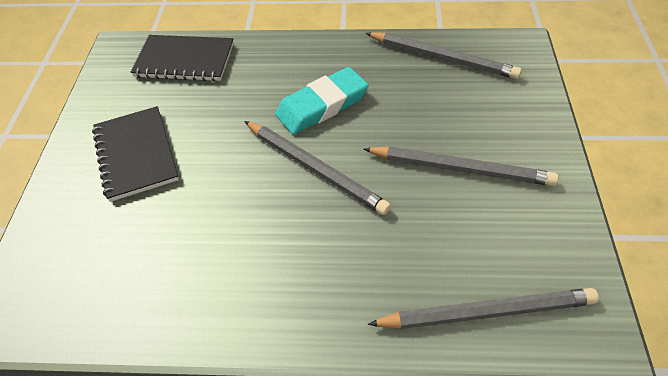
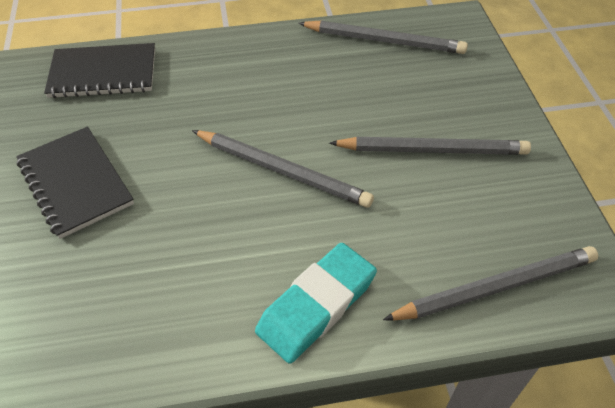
camera: 15 degrees left, 0 degrees up
turquoise eraser [275,67,369,135] -> turquoise eraser moved to [255,243,377,364]

